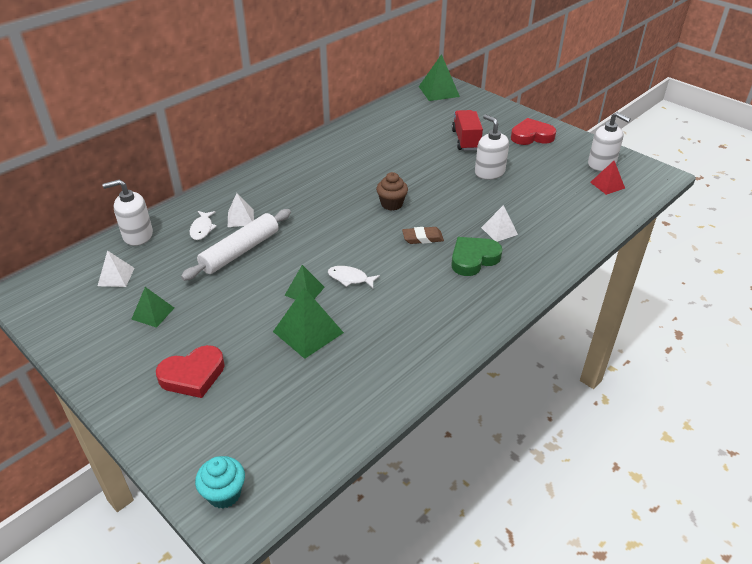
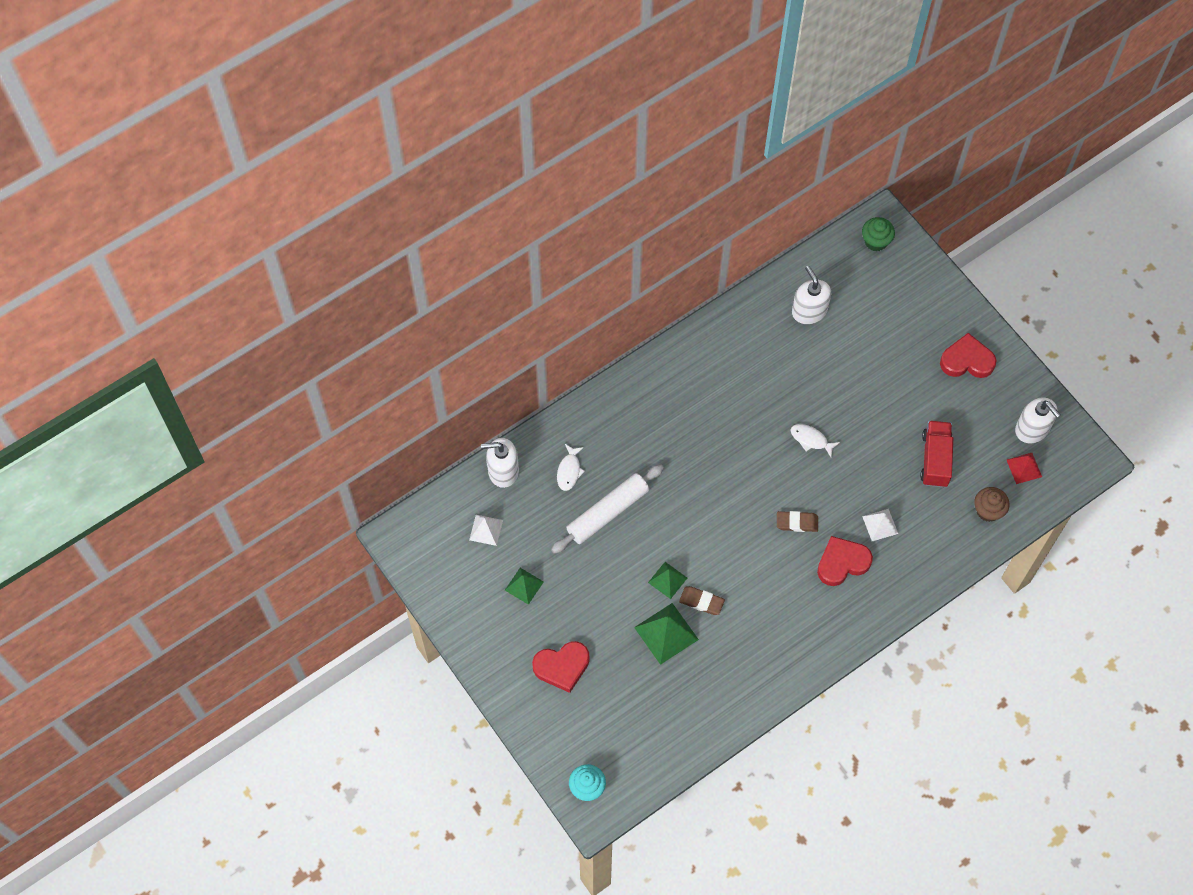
camera: 10 degrees right, 25 degrees up
white pyramid [228,193,254,227] -> none
white fish [328,266,380,288] -> white fish moved to [790,424,840,457]
brown cupcake [376,172,408,211] -> brown cupcake moved to [974,487,1010,522]
green pyramid [419,54,460,101] -> green cupcake [862,217,895,252]
green heart [451,237,503,276] -> red heart [817,536,873,586]
red truck [452,110,483,151] -> red truck moved to [920,420,953,487]
white soap dispenser [475,114,509,180] -> white soap dispenser moved to [792,266,831,324]
none -> brown eraser [679,586,725,615]

